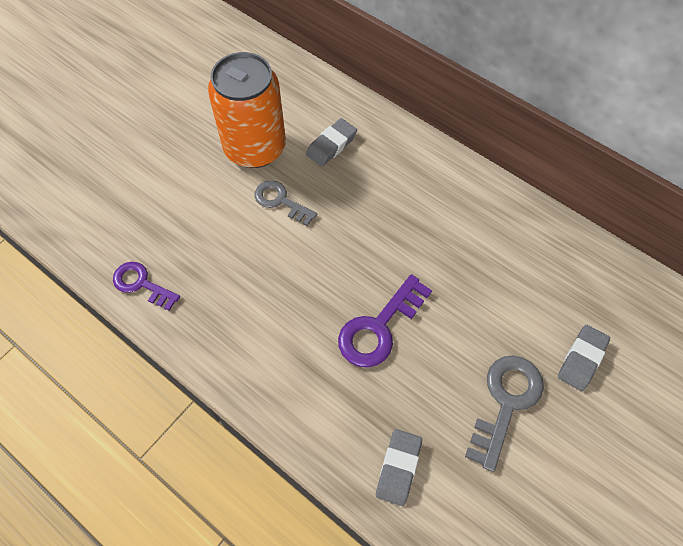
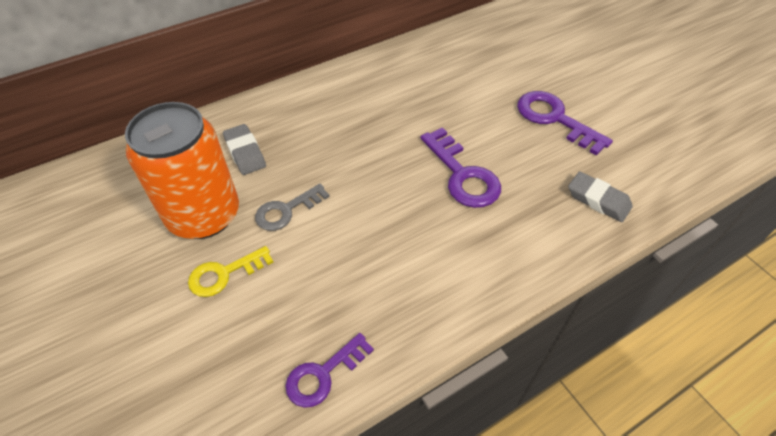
camera: 70 degrees left, 10 degrees down
grey key [465,356,544,472] -> purple key [517,91,613,156]
grey eraser [558,325,610,391] -> none
none -> yellow key [188,246,273,297]

